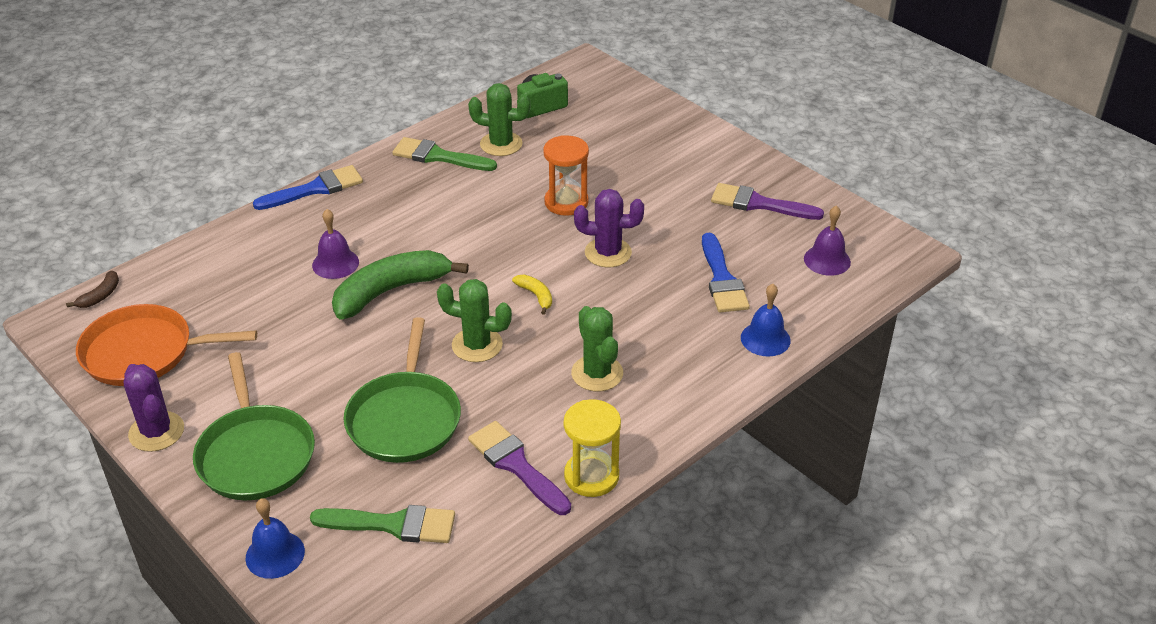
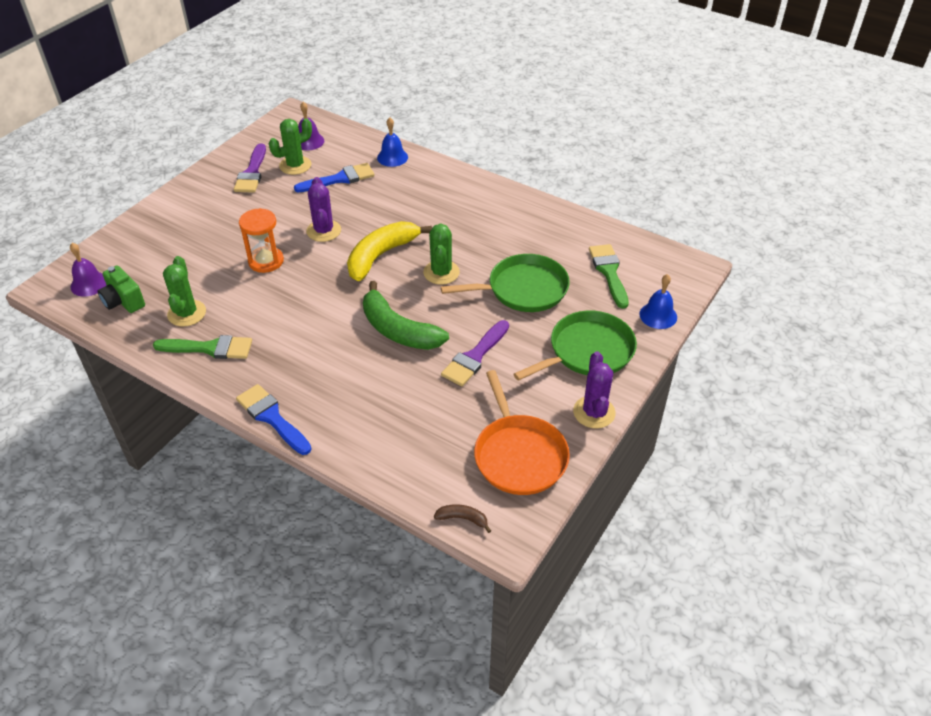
camera: 105 degrees left, 5 degrees up
purple cactus [124,364,184,452] -> purple cactus turned 45 degrees counterclockwise [573,352,616,429]
purple bell [312,209,359,279] -> purple bell moved to [70,243,107,297]
green brush [392,137,497,171] -> green brush turned 90 degrees counterclockwise [153,335,252,359]
purple brush [468,421,571,515] -> purple brush moved to [441,320,509,386]
yellow banana [512,275,552,315] -> yellow banana [347,221,432,281], size x2.32
yellow hourglass [564,399,621,497] -> none
green cactus [571,306,623,391] -> green cactus moved to [269,119,312,175]

